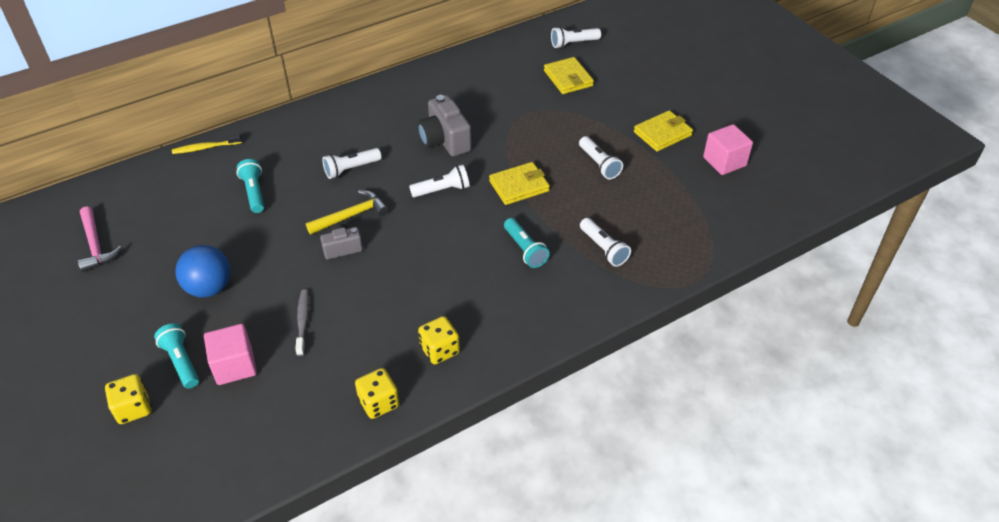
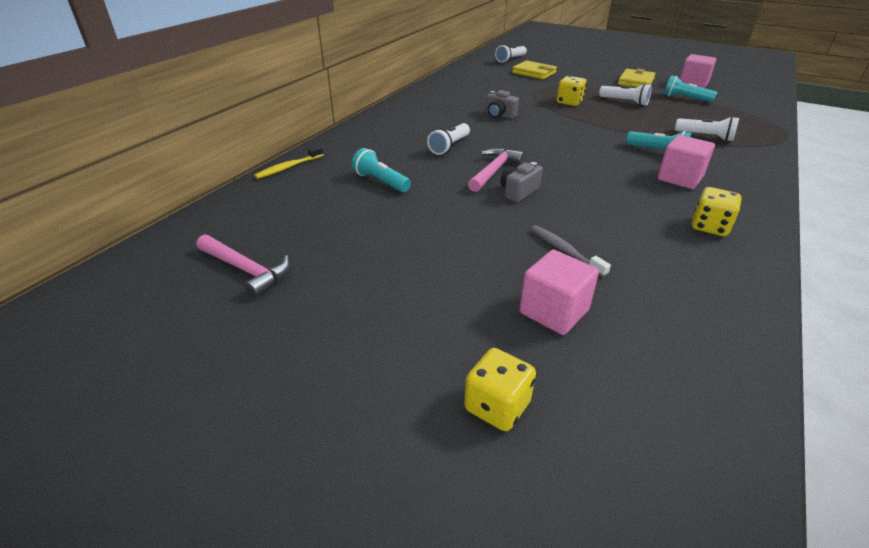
camera: 30 degrees left, 10 degrees down
turquoise flashlight [154,323,199,389] -> turquoise flashlight moved to [664,75,717,102]
blue ball [175,245,231,298] -> none
yellow hammer [306,190,389,234] -> pink hammer [468,148,524,192]
yellow dice [355,368,399,419] -> yellow dice moved to [557,76,587,106]
white flashlight [409,165,470,198] -> none
grey camera [418,95,472,156] -> grey camera [485,90,519,119], size x0.60
yellow wallet [489,162,550,205] -> none
none -> pink cube [657,135,715,189]

